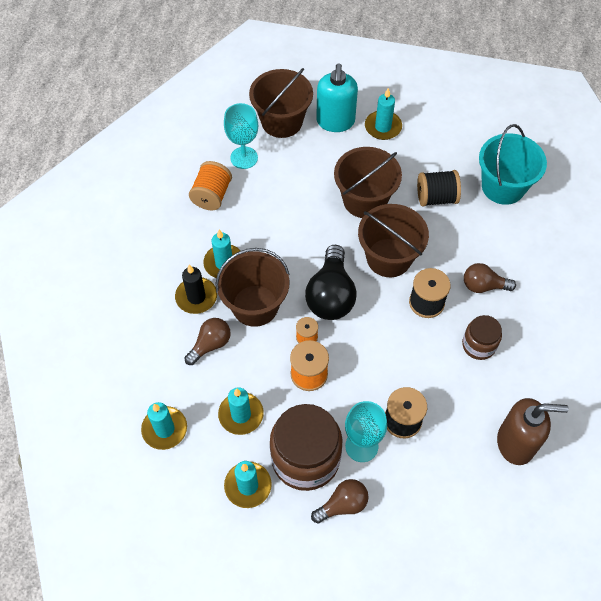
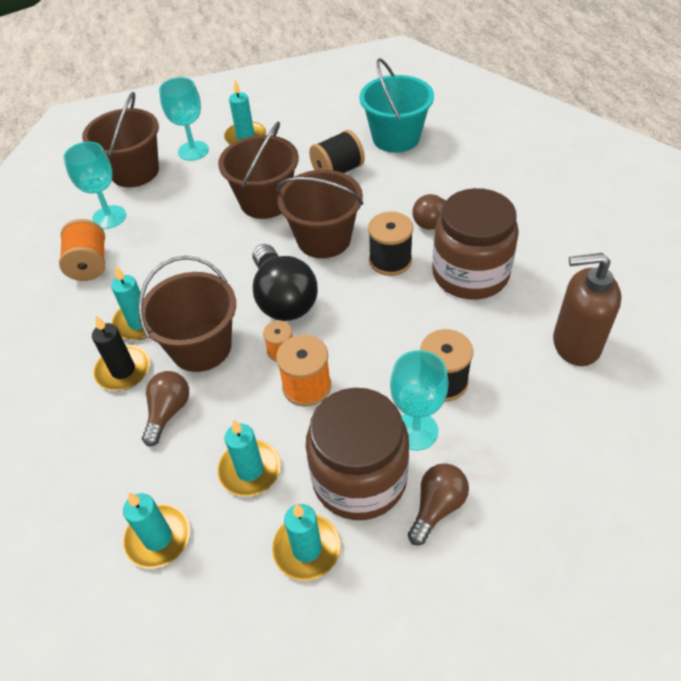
camera: 25 degrees left, 10 degrees down
turquoise soap dispenser [316,64,358,132] -> turquoise goblet [159,77,209,161]
brown jar [462,315,502,360] -> brown jar [432,188,519,300], size x1.86
brown soap dispenser [497,398,569,465] -> brown soap dispenser turned 150 degrees counterclockwise [553,253,622,366]

